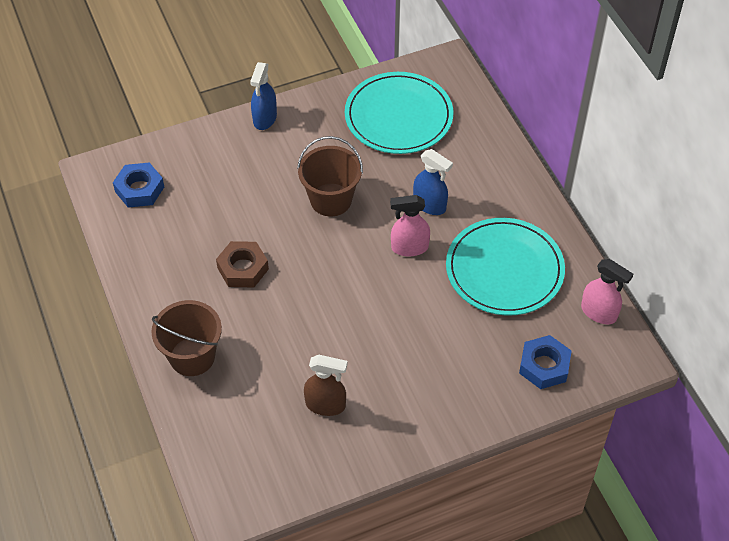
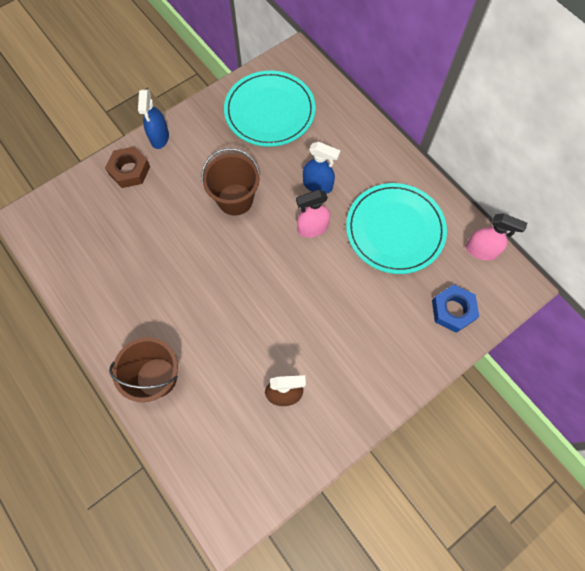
camera: 15 degrees left, 15 degrees up
blue nut [113,163,164,208] -> none
brown nut [216,241,269,287] -> brown nut moved to [105,147,150,188]

